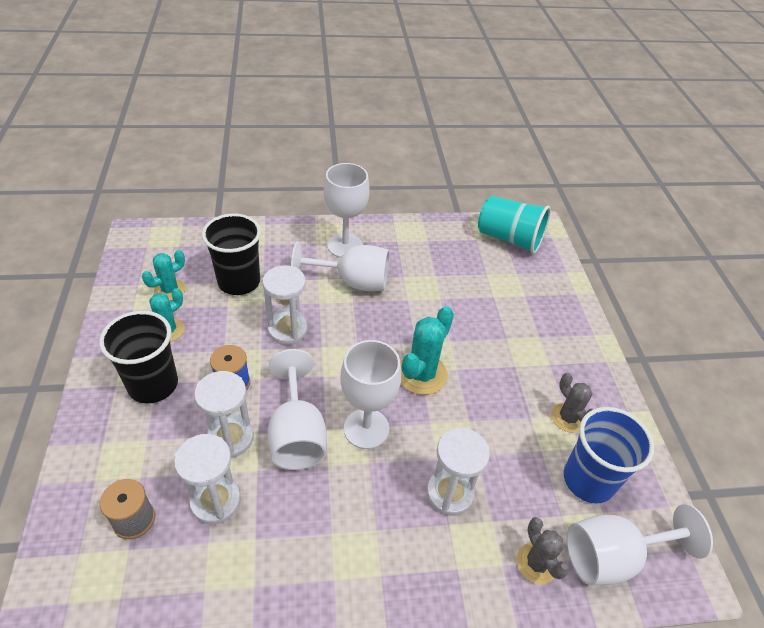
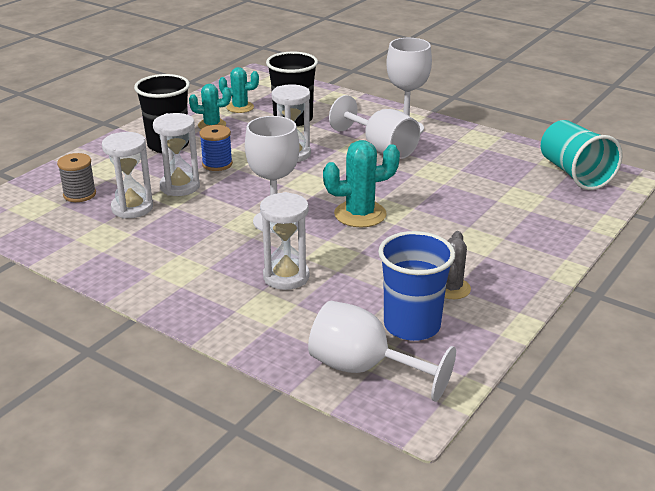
camera: 45 degrees right, 15 degrees down
white goblet [268,349,327,470] -> none
grey cactus [517,517,570,584] -> none

